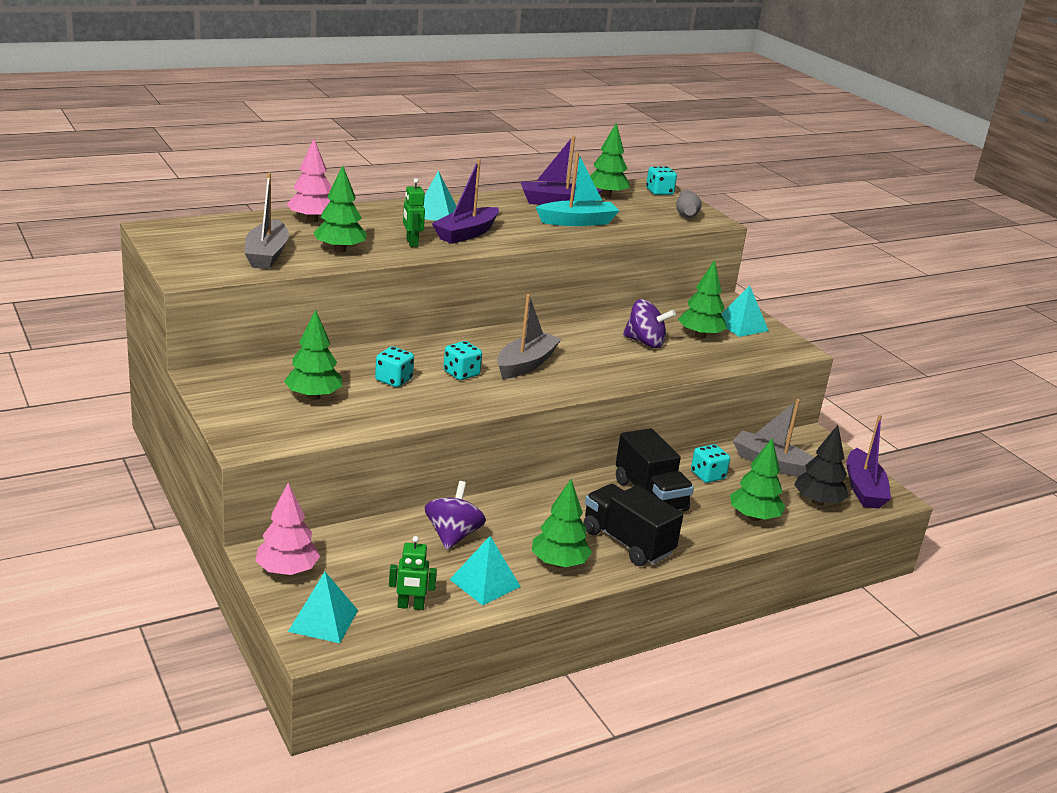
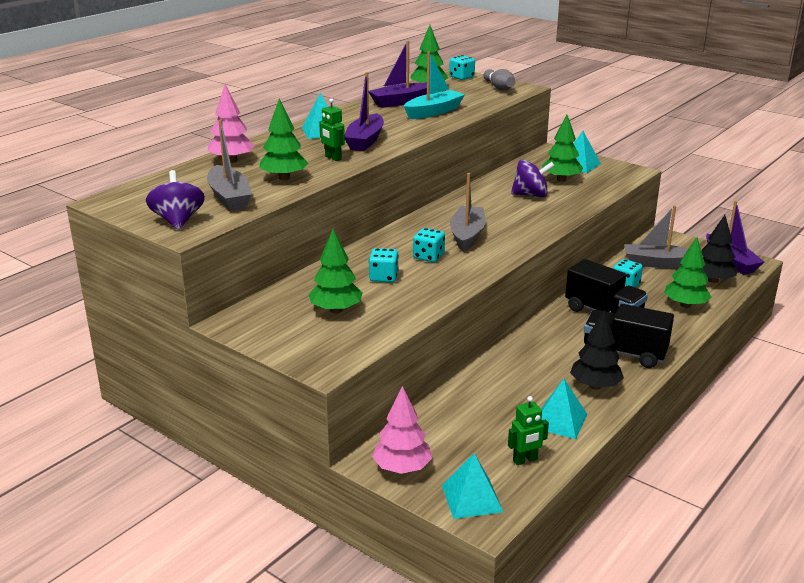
camera: 20 degrees left, 0 degrees up
purple spinning top [425,481,486,550] -> purple spinning top moved to [146,170,205,230]
green tree [532,479,592,568] -> black tree [570,310,624,390]

